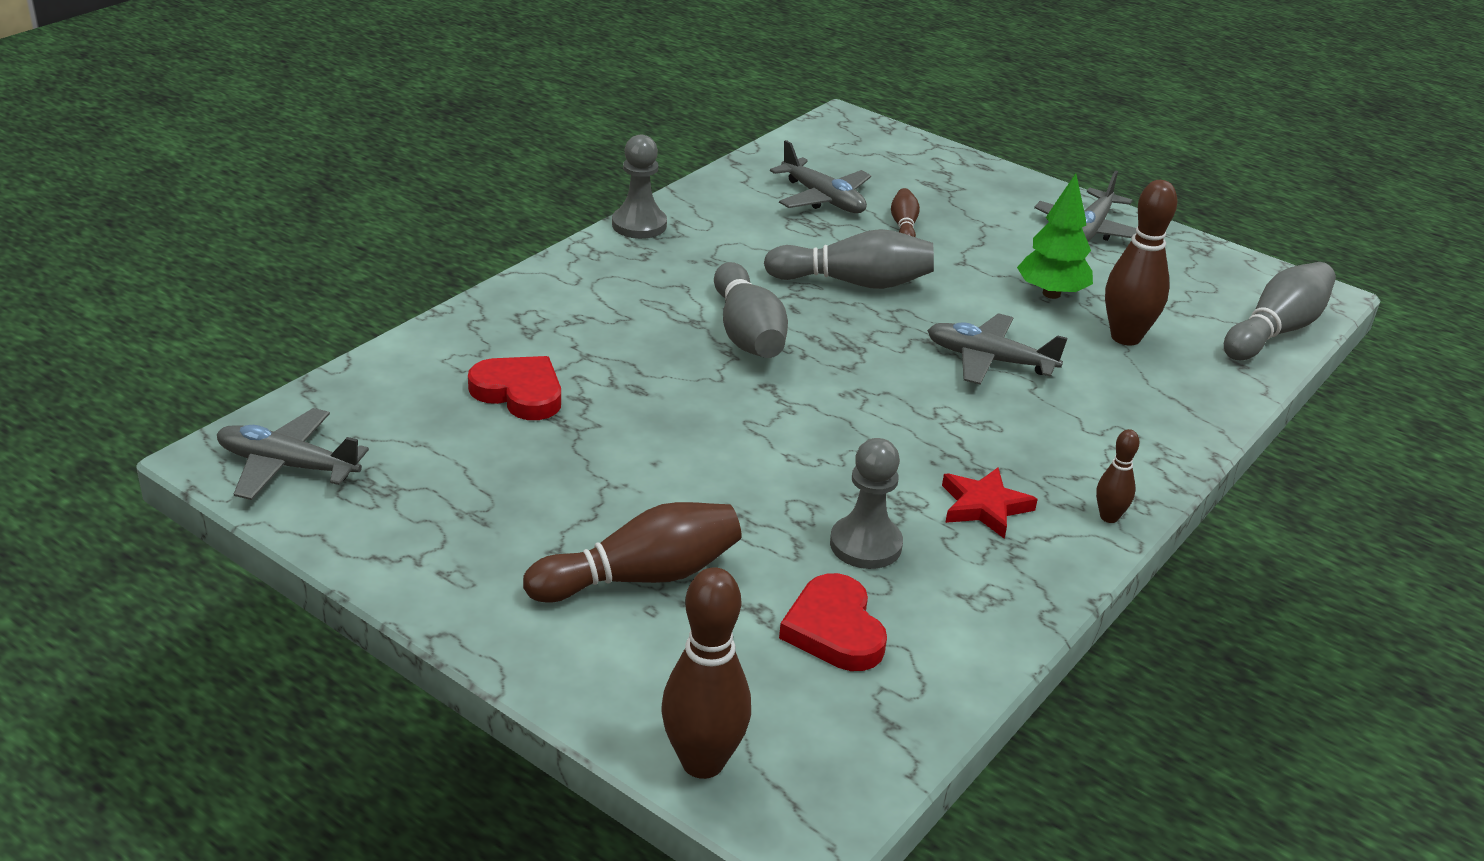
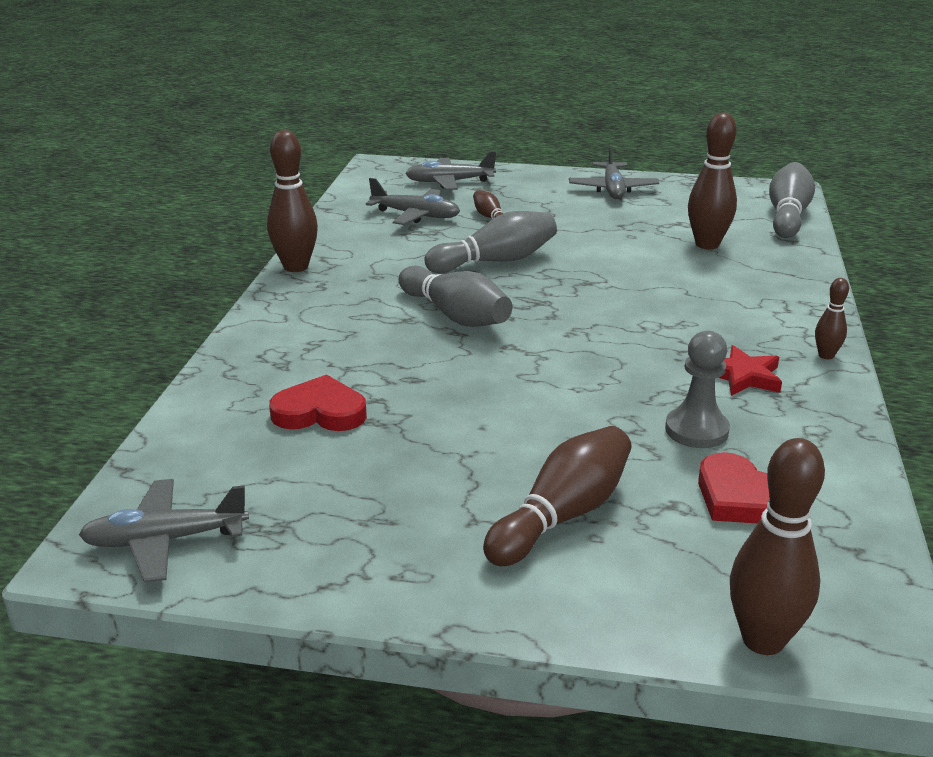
camera: 25 degrees left, 5 degrees down
grey pawn [612,135,667,239] -> brown bowling pin [267,130,318,272]
grey plane [927,313,1068,385] -> grey plane moved to [405,151,496,190]
green tree [1017,173,1093,299] -> none

